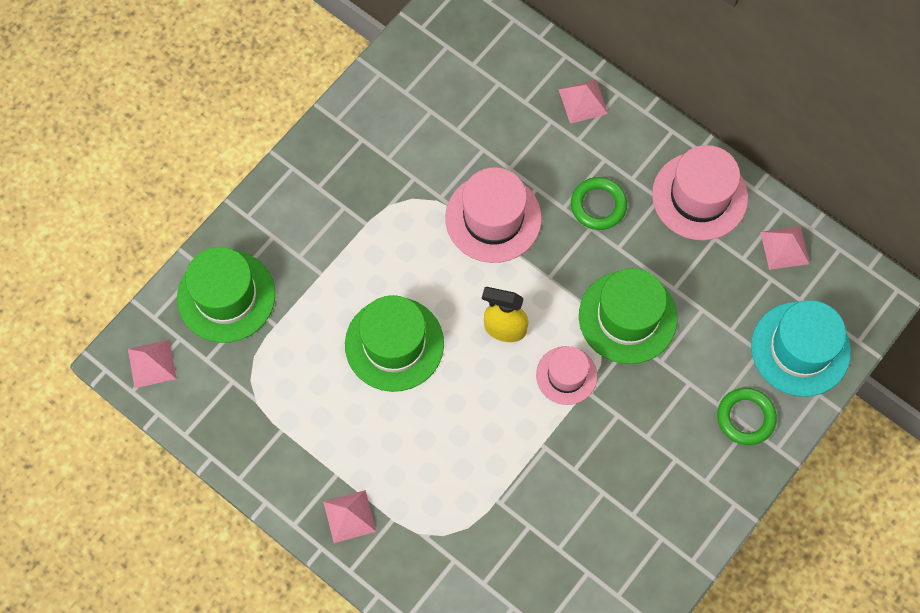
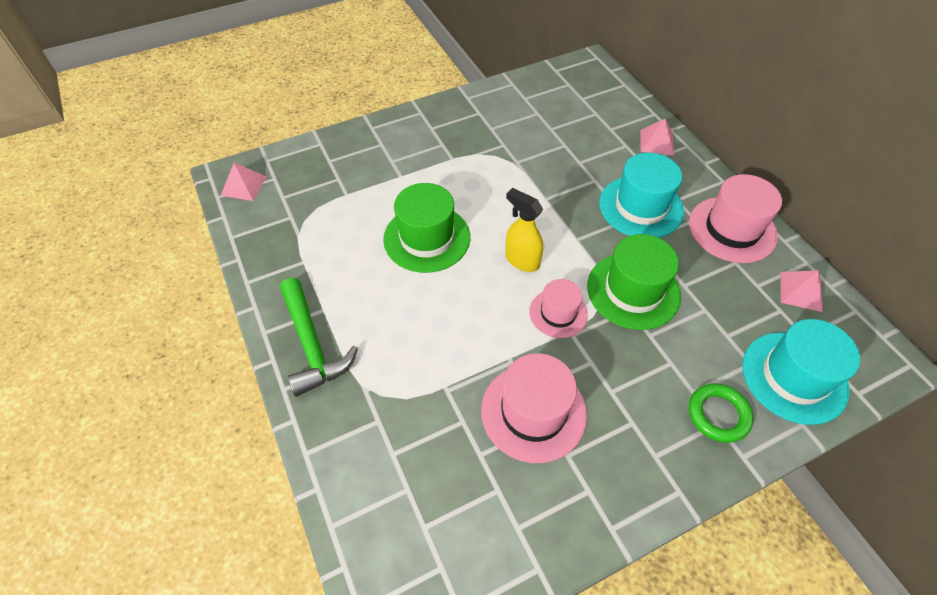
camera: 25 degrees right, 15 degrees down
green hat [177,247,275,343] -> none
pink pyramid [323,490,376,543] -> green hammer [280,278,358,397]
pink hat [445,167,542,263] -> pink hat moved to [481,353,587,463]
green ring [571,177,627,230] -> turquoise hat [599,153,684,238]

